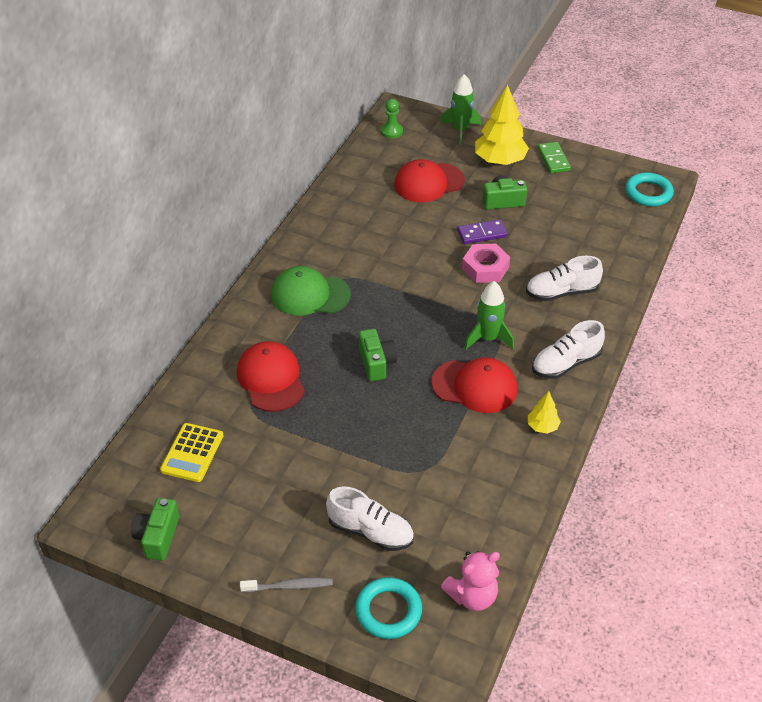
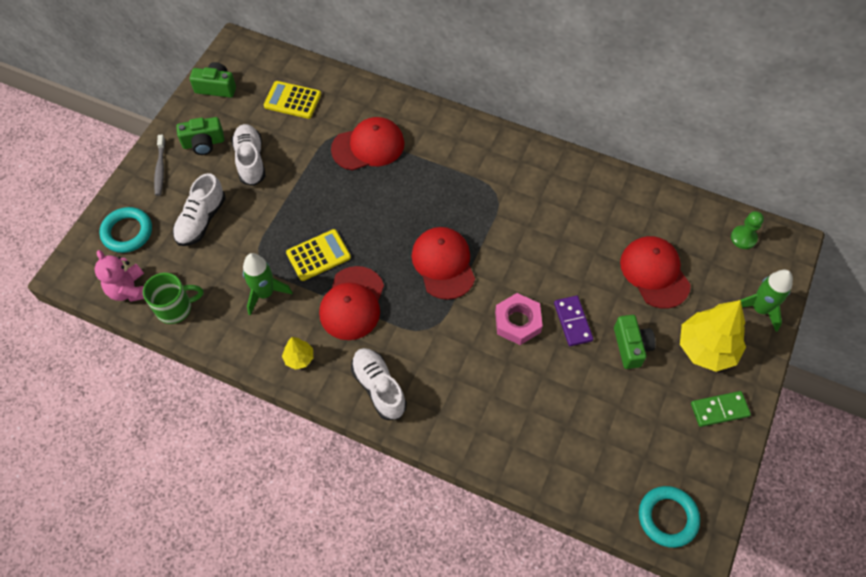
camera: 90 degrees right, 15 degrees up
green cap [271,266,351,316] -> none
green camera [359,329,397,381] -> green camera moved to [176,117,224,155]
green rocket [465,281,514,350] -> green rocket moved to [243,253,293,315]
white shoe [526,256,603,301] -> white shoe moved to [231,124,265,186]
none -> green mug [143,273,203,324]
none -> yellow calculator [286,229,351,281]
none -> red cap [412,227,475,300]

